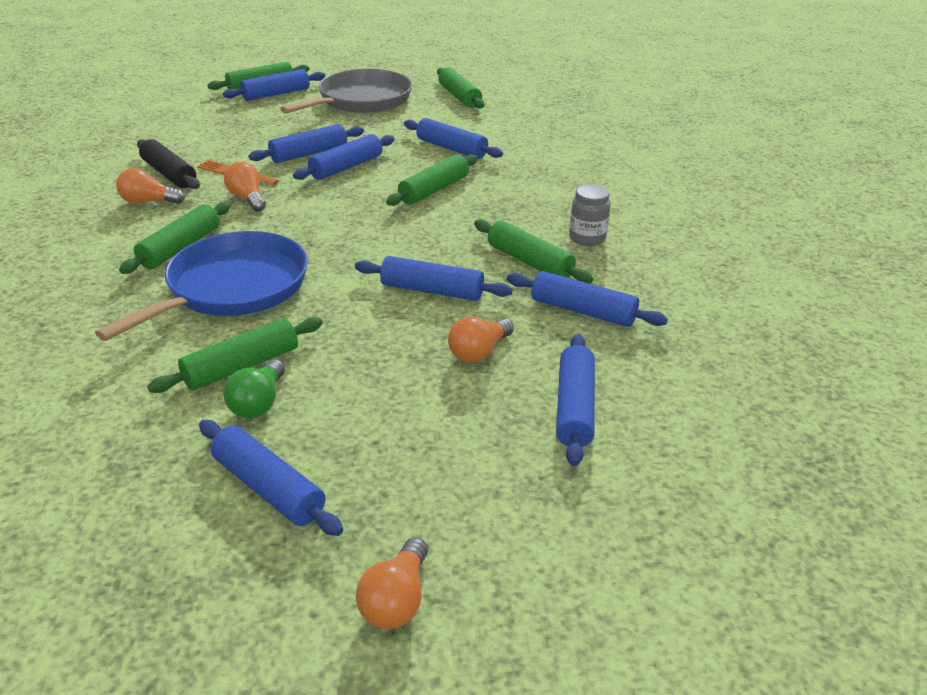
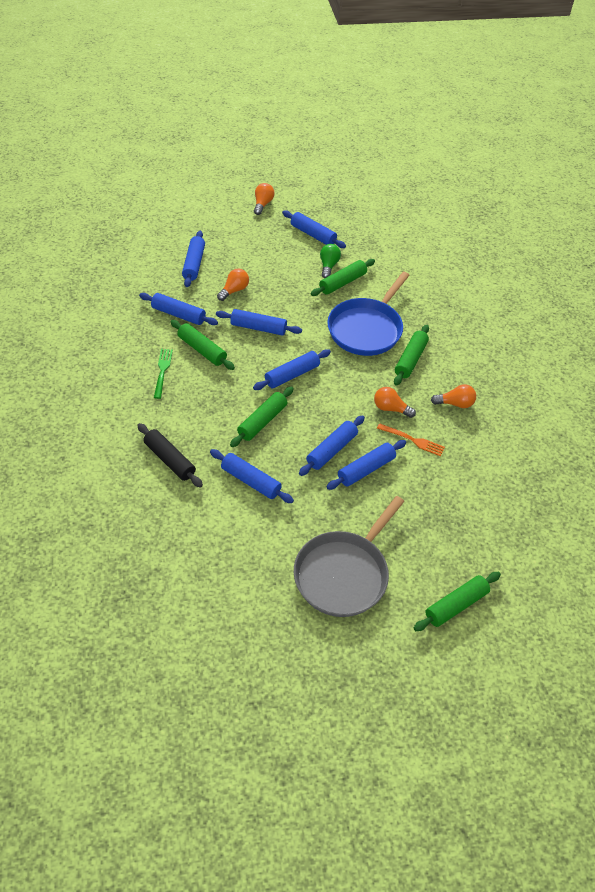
camera: 175 degrees right, 15 degrees up
black rolling pin [137,139,200,189] -> black rolling pin moved to [137,423,203,487]
blue rolling pin [223,69,325,101] -> blue rolling pin moved to [253,349,331,390]
orange light bulb [224,162,266,212] -> orange light bulb turned 150 degrees clockwise [374,387,416,418]
green rolling pin [437,67,485,109] -> none
grey jar [569,184,611,246] -> green fork [154,349,173,399]

